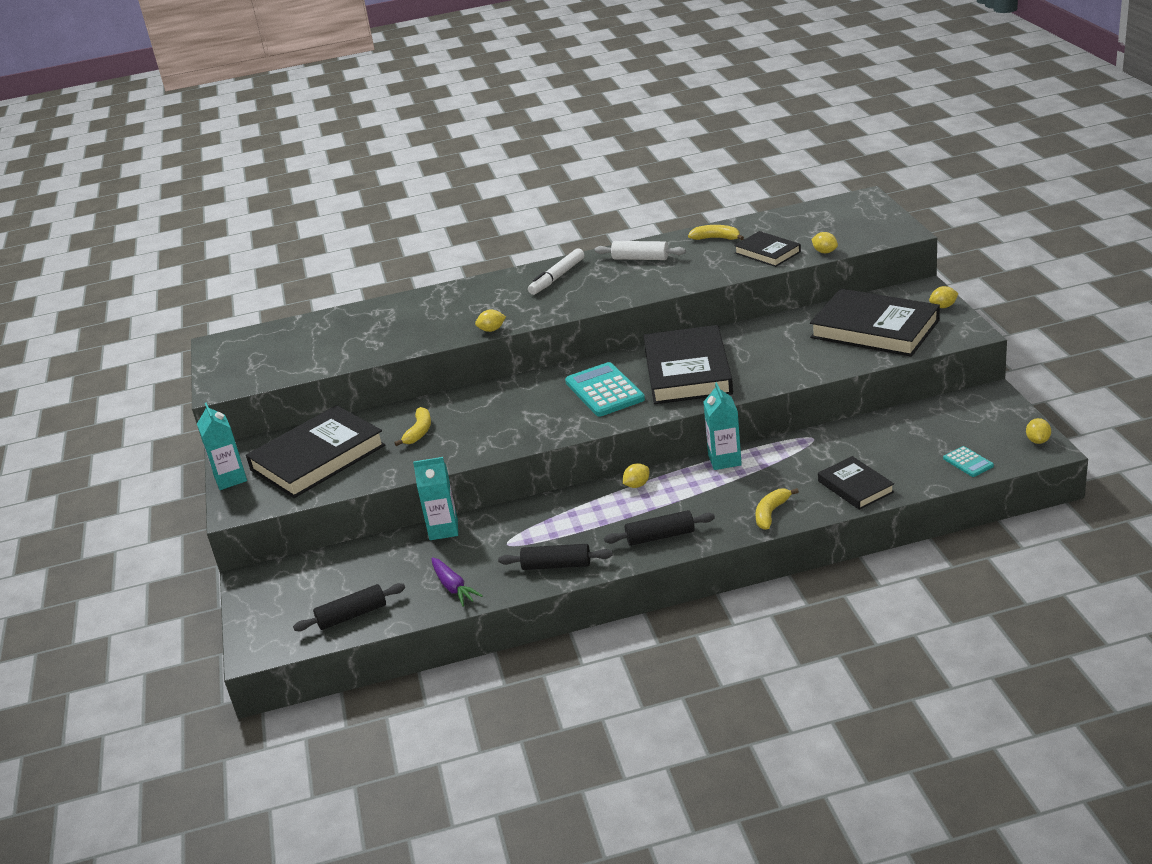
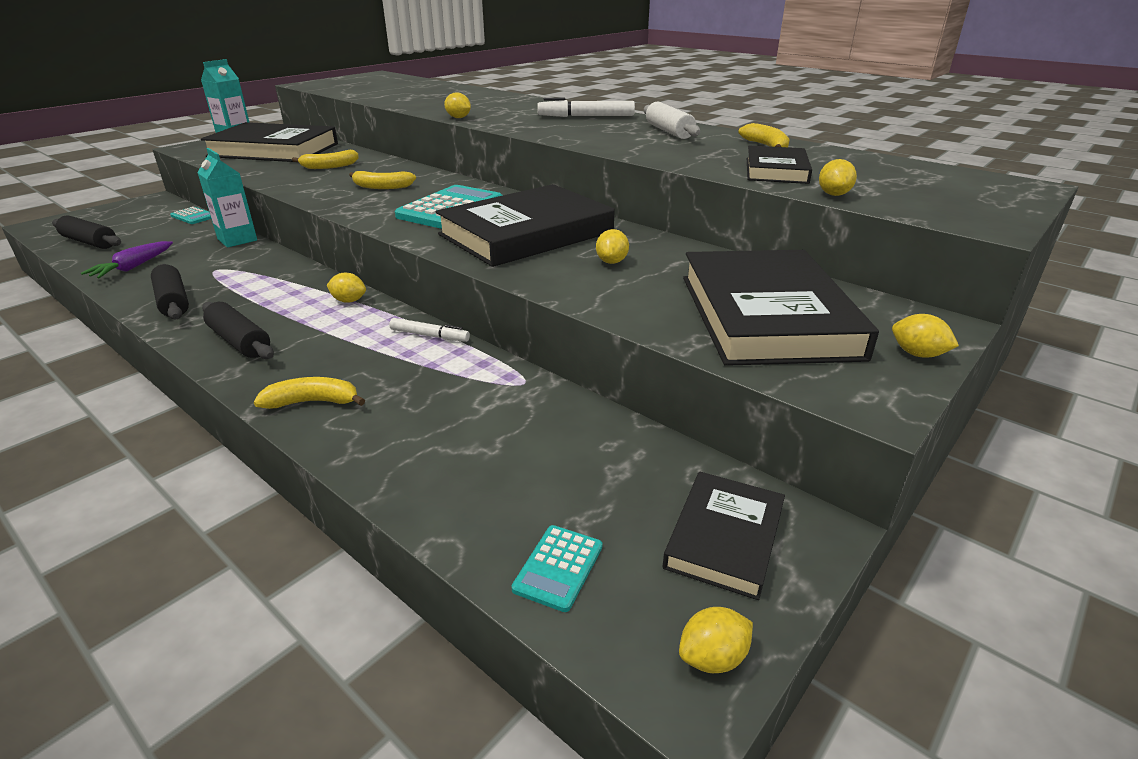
camera: 50 degrees right, 0 degrees up
turquoise carton [703,382,742,470] -> white marker [389,318,470,342]
black book [818,456,894,510] -> black book moved to [663,472,785,600]
none -> turquoise calculator [170,207,211,224]
none -> yellow banana [349,171,416,189]
none -> yellow lemon [596,229,629,264]

